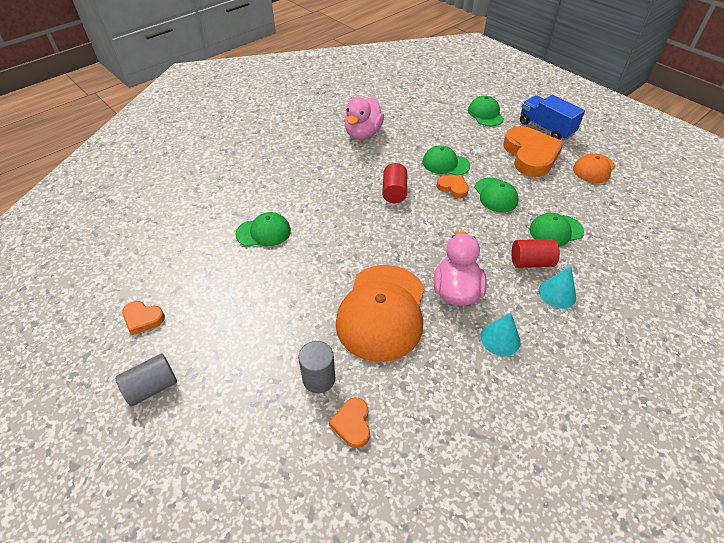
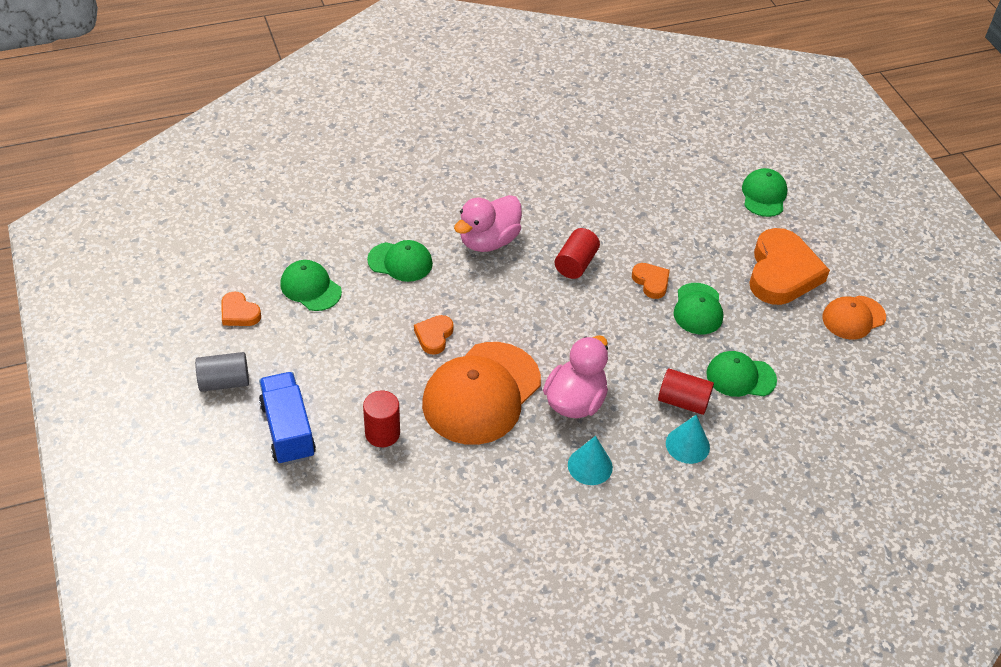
camera: 20 degrees right, 0 degrees up
grey cylinder [298,341,335,393] -> red cylinder [363,391,400,447]
orange heart [329,397,370,448] -> orange heart moved to [414,315,454,355]
pink duck [344,97,384,139] -> pink duck moved to [454,195,522,252]
green cap [422,145,470,175] -> green cap moved to [280,260,342,311]
blue truck [520,95,585,140] -> blue truck moved to [259,372,316,465]

